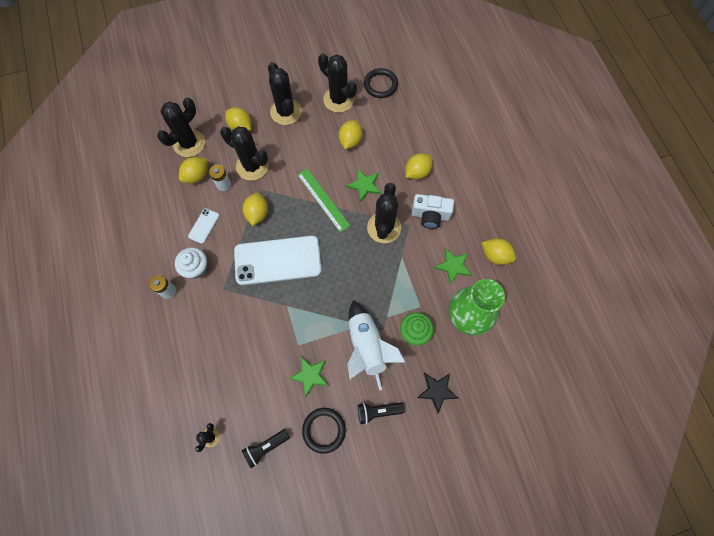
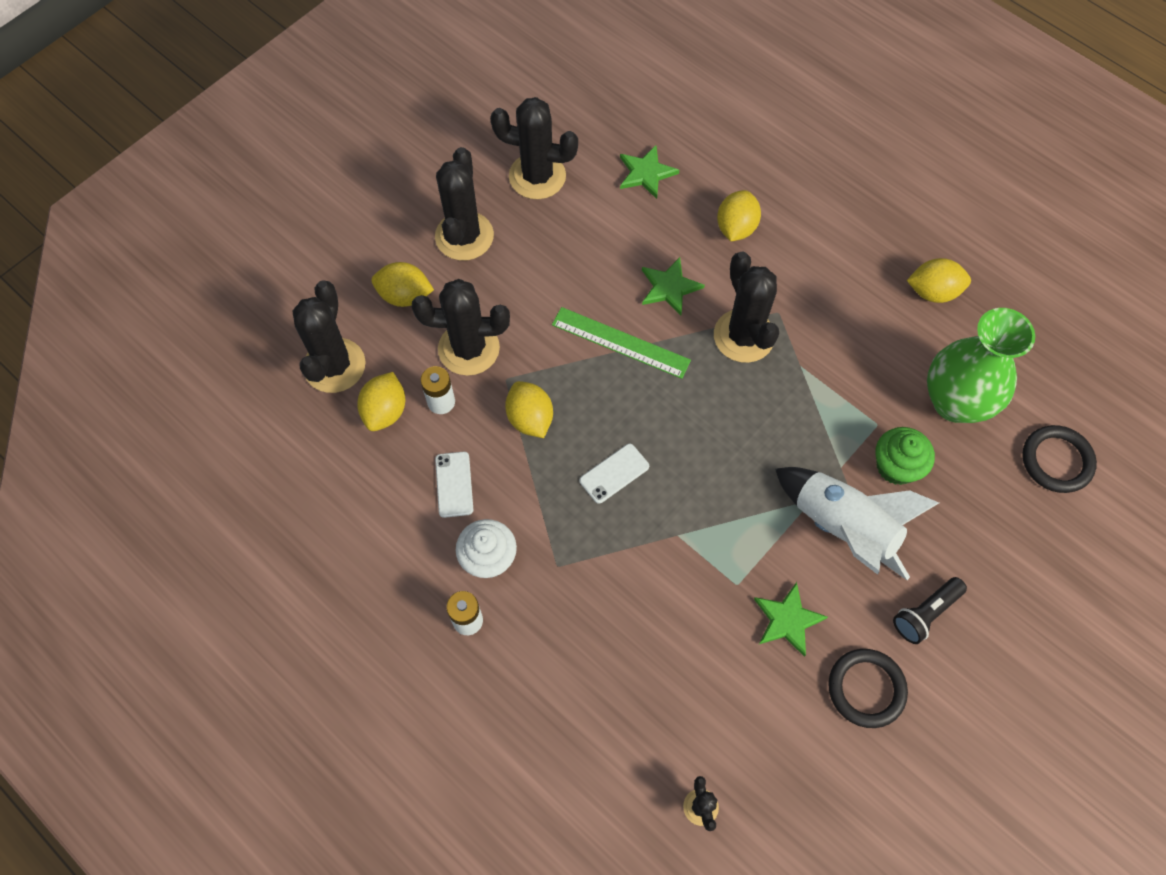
camera: 30 degrees left, 5 degrees down
white phone [234,236,322,285] -> white phone [580,444,649,504], size x0.43
black flashlight [242,429,290,468] -> none
black cactus [268,62,302,125] -> black cactus turned 60 degrees clockwise [435,147,494,260]
yellow lemon [339,120,362,149] -> none
black ring [364,68,398,98] -> black ring moved to [1022,425,1097,493]
white camera [412,194,454,229] -> none
black star [417,373,459,414] -> none
green star [434,248,472,285] -> green star moved to [620,145,679,199]

